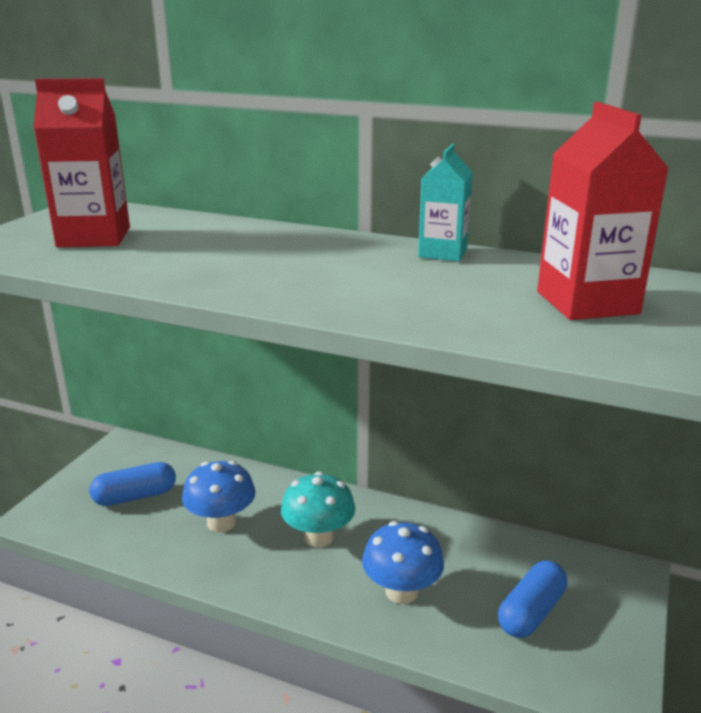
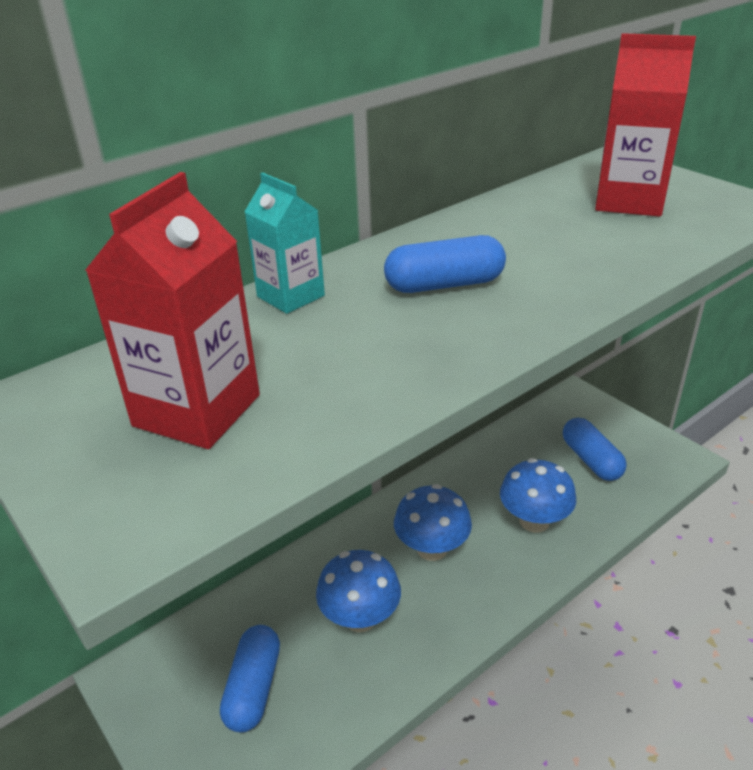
camera: 60 degrees left, 10 degrees up
turquoise mushroom [281,472,355,547] -> blue mushroom [394,484,472,561]
turquoise carton [418,144,473,262] -> turquoise carton moved to [245,172,325,314]
none -> blue capsule [384,235,506,293]

